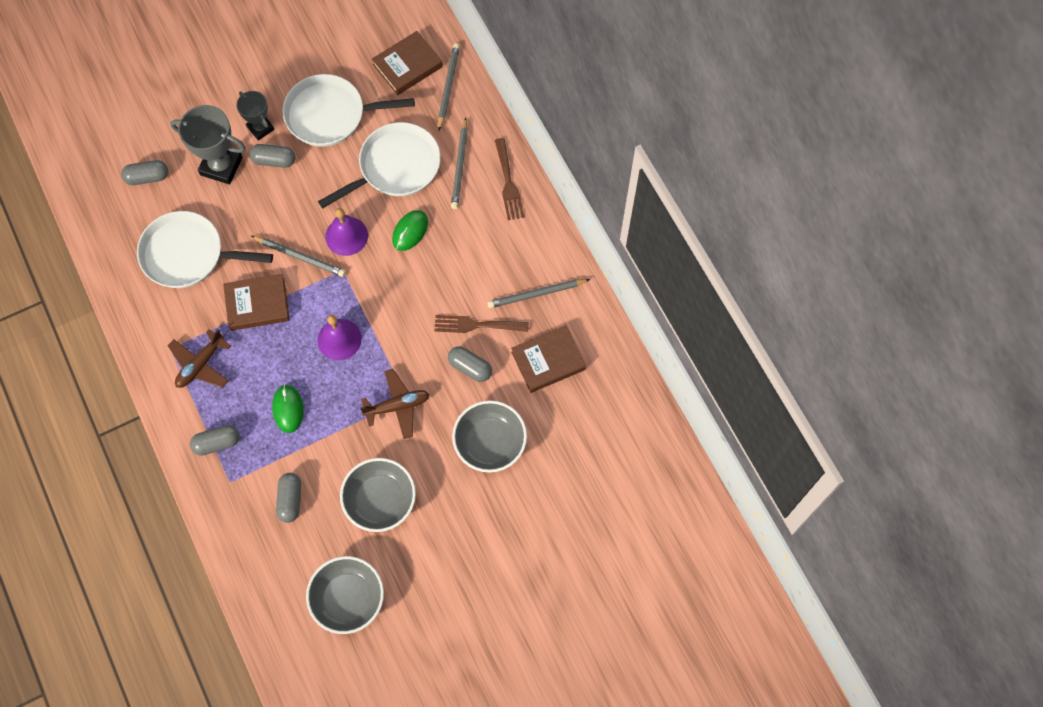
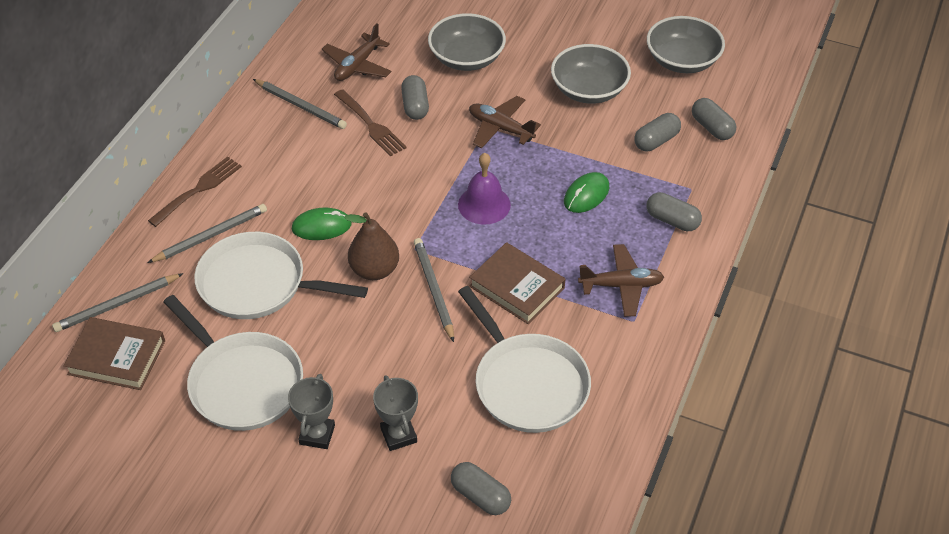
camera: 130 degrees left, 20 degrees down
grey trophy [170,105,246,184] -> grey trophy [373,376,418,451], size x0.62
grey capsule [249,144,295,168] -> grey capsule moved to [692,98,736,140]
purple bell [325,208,368,256] -> brown pear [344,212,399,280]
brown book [511,325,586,393] -> brown plane [322,23,392,81]

